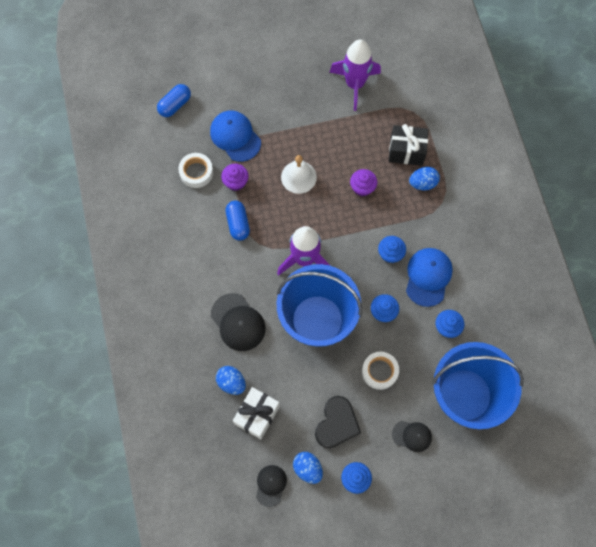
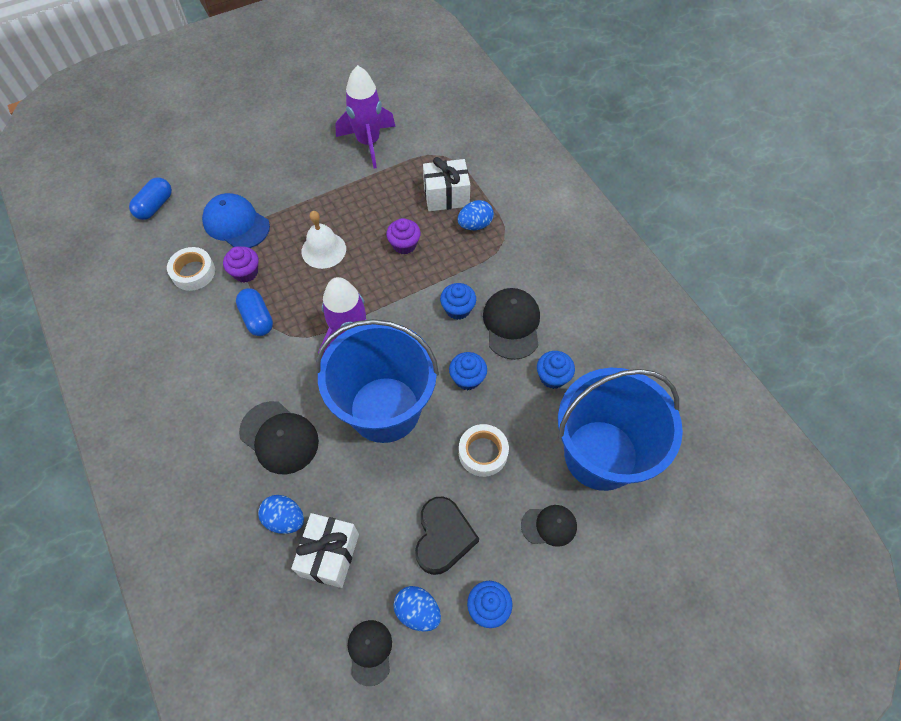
camera: 15 degrees left, 10 degrees down
black gift [389,124,429,165] -> white gift [423,157,470,211]
blue cap [406,248,453,307] -> black cap [483,288,540,360]

